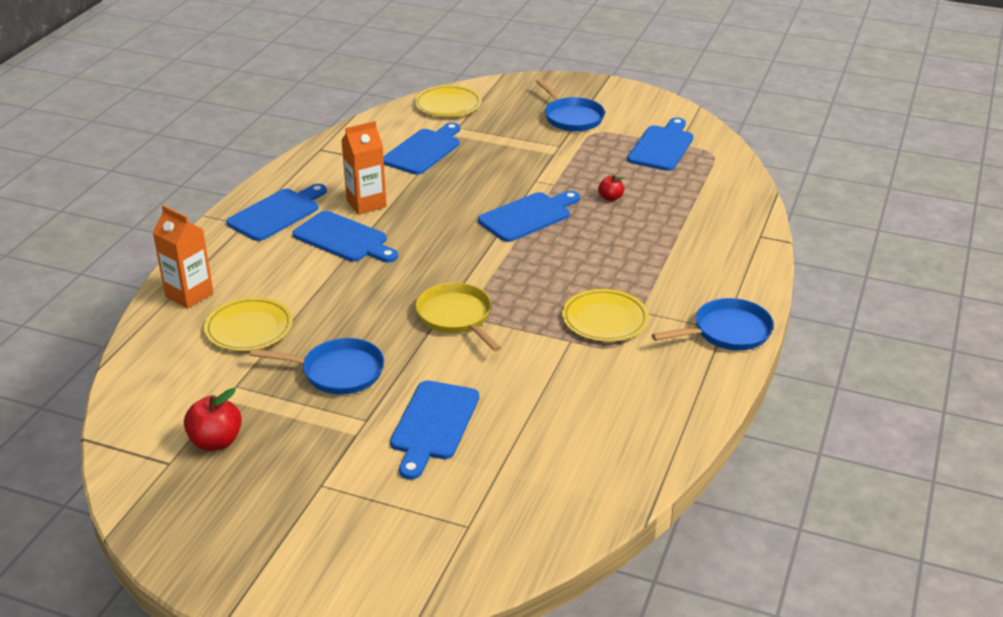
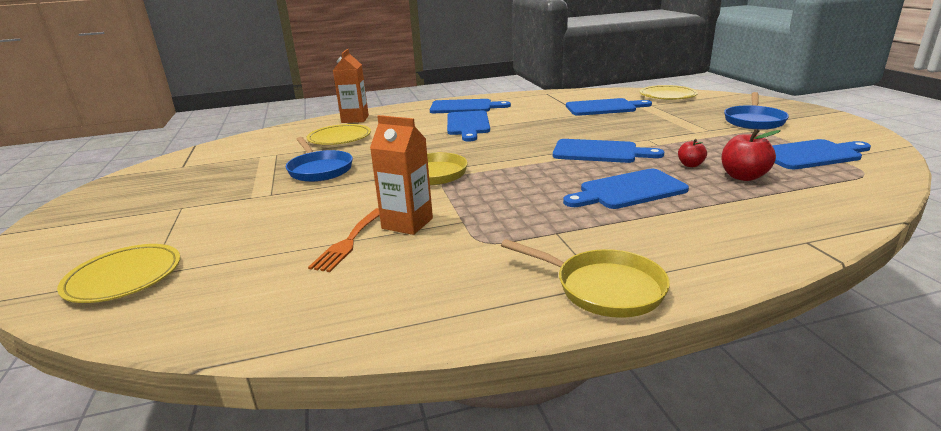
camera: 55 degrees right, 10 degrees down
red apple [184,388,242,451] -> red apple moved to [721,129,781,181]
orange carton [341,121,387,215] -> orange carton moved to [370,115,433,235]
blue cutting board [390,380,479,480] -> blue cutting board moved to [563,169,689,209]
yellow plate [562,289,649,342] -> yellow plate moved to [57,244,180,303]
blue pan [652,298,774,350] -> yellow pan [501,239,670,318]
none -> orange fork [308,208,380,272]

